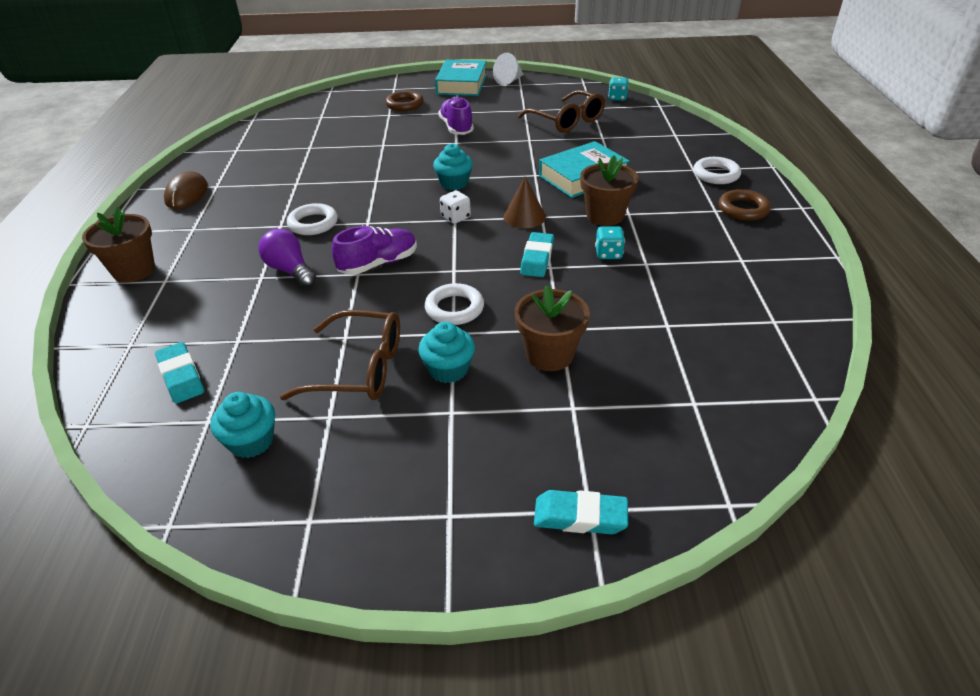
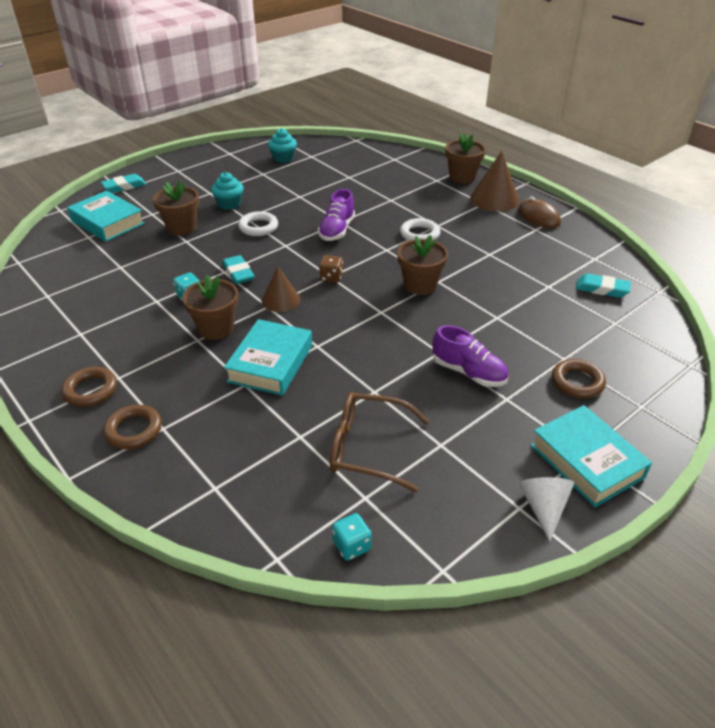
camera: 140 degrees right, 0 degrees up
turquoise eraser [155,342,204,403] -> turquoise eraser moved to [576,273,631,298]
purple light bulb [258,229,317,288] -> none
brown glasses [280,310,400,400] -> none
turquoise cupcake [433,144,473,190] -> none
white dice [440,191,471,224] -> brown dice [319,255,343,283]
white ring [693,157,741,184] -> brown ring [103,405,162,449]
none -> turquoise book [67,191,145,242]
none -> brown flower pot [397,235,448,295]
none -> brown cone [470,151,519,212]

